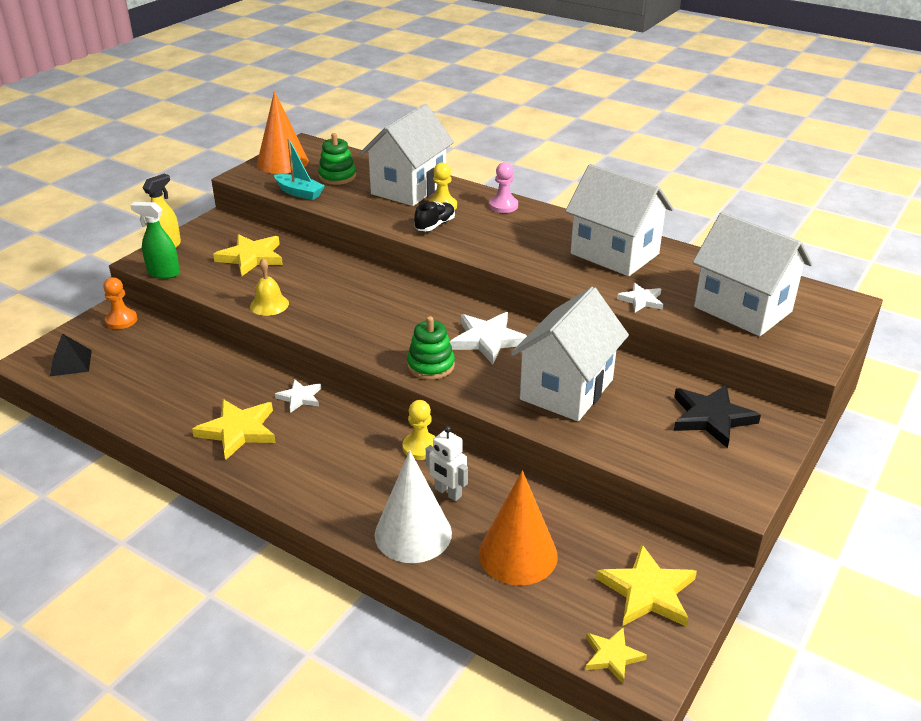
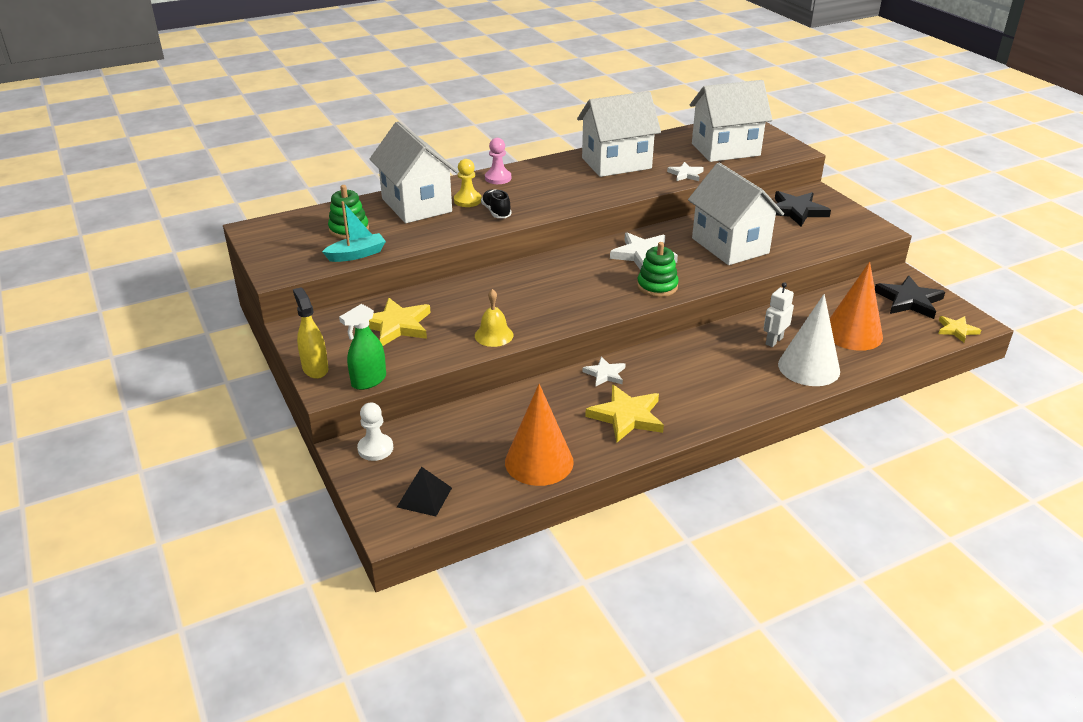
camera: 60 degrees left, 0 degrees up
orange pawn [103,277,138,329] -> white pawn [357,403,393,461]
orange cone [257,91,309,174] -> orange cone moved to [505,384,574,486]
yellow pawn [403,400,436,460] -> none
white robot [426,426,468,501] -> white robot turned 150 degrees clockwise [764,282,794,347]
yellow star [596,544,697,627] -> black star [875,276,945,319]

